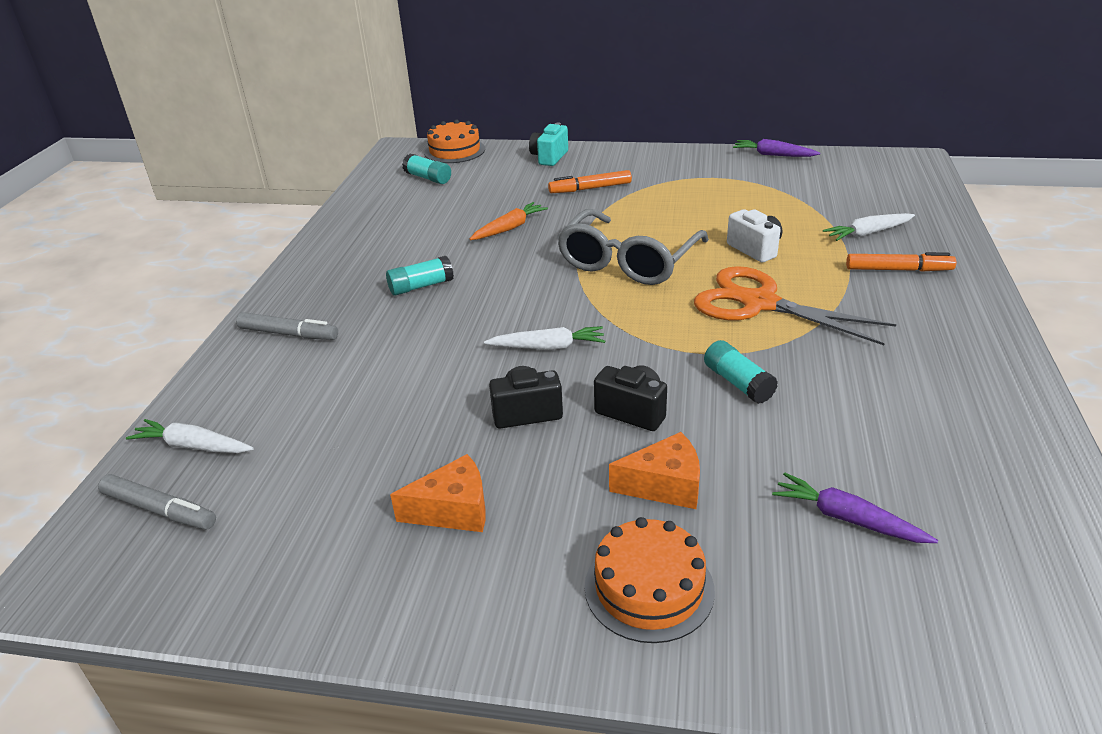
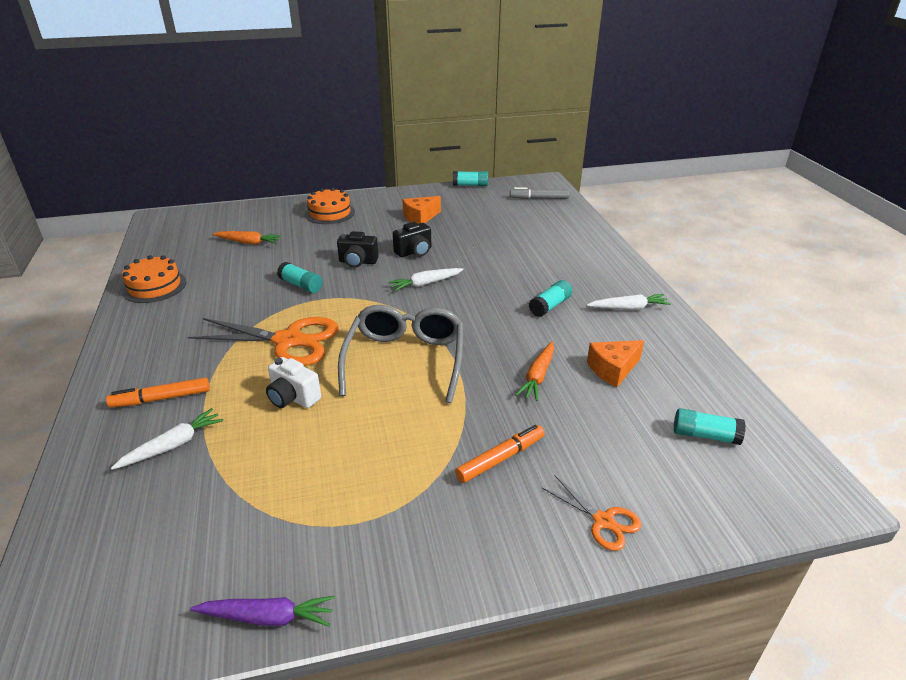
camera: 155 degrees right, 0 degrees up
white carrot [126,419,254,453] -> white carrot moved to [587,294,671,310]
grey marker [236,312,338,340] -> none
orange cake [424,119,485,163] -> orange cake moved to [122,255,187,303]
turquoise camera [529,122,568,166] -> orange scissors [542,476,641,551]
orange cheese [609,432,700,509] -> orange cheese moved to [587,340,644,387]
purple carrot [772,472,938,543] -> orange carrot [212,231,282,245]
none -> turquoise glue stick [453,171,488,186]

